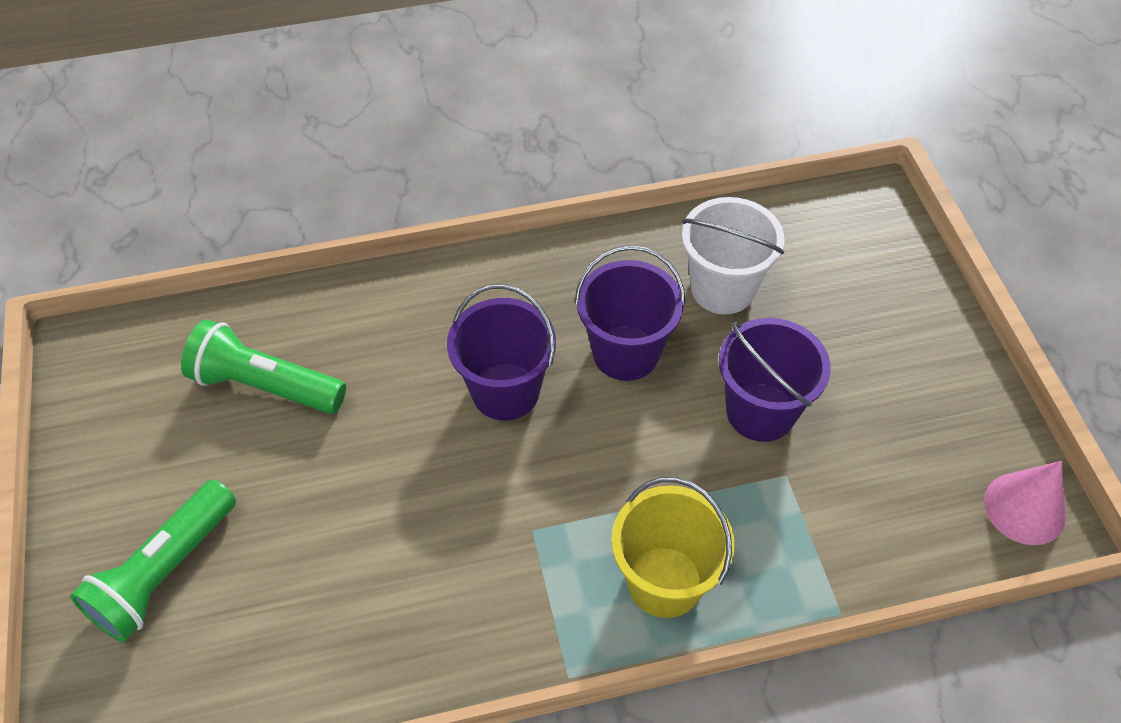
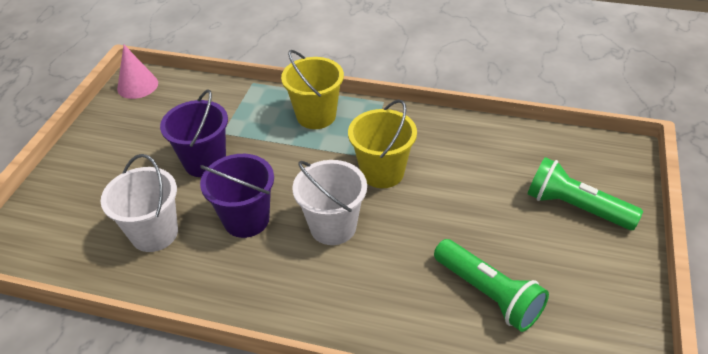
camera: 150 degrees left, 10 degrees down
green flashlight [70,480,236,643] -> green flashlight turned 120 degrees counterclockwise [528,157,643,230]
purple bucket [447,284,556,421] -> white bucket [293,160,367,245]
none -> yellow bucket [348,100,417,188]

